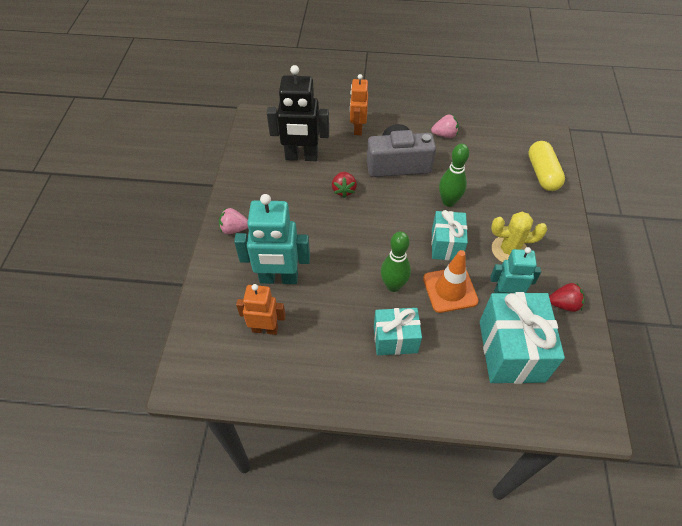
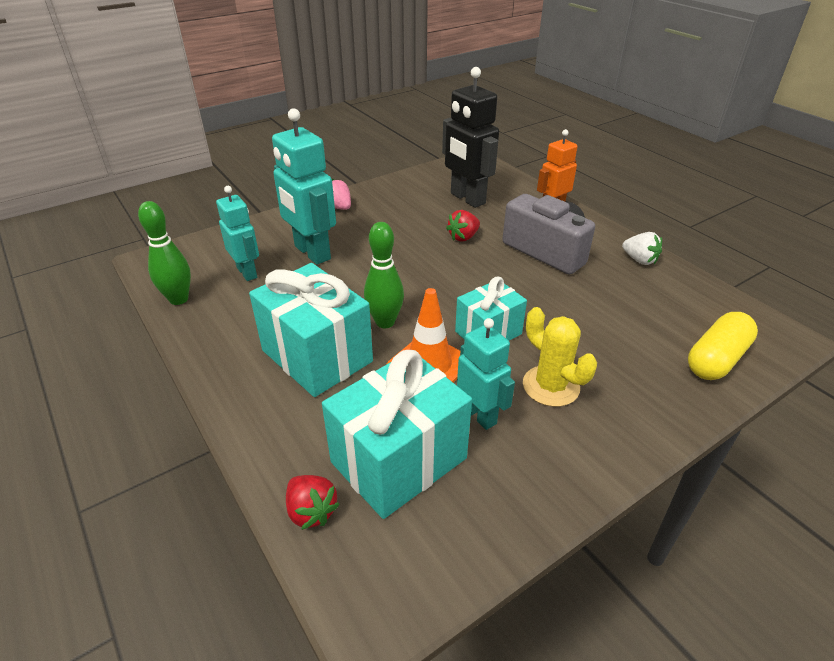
camera: 50 degrees right, 15 degrees down
orange robot [236,284,286,335] -> turquoise robot [216,186,259,281]
turquoise gift [374,308,422,355] -> turquoise gift [249,263,373,397], size x1.64
pink strawberry [431,115,459,138] -> white strawberry [622,232,662,265]
green bowling pin [439,144,469,207] -> green bowling pin moved to [138,201,191,305]
red strawberry [549,283,585,312] -> red strawberry moved to [286,475,340,530]

